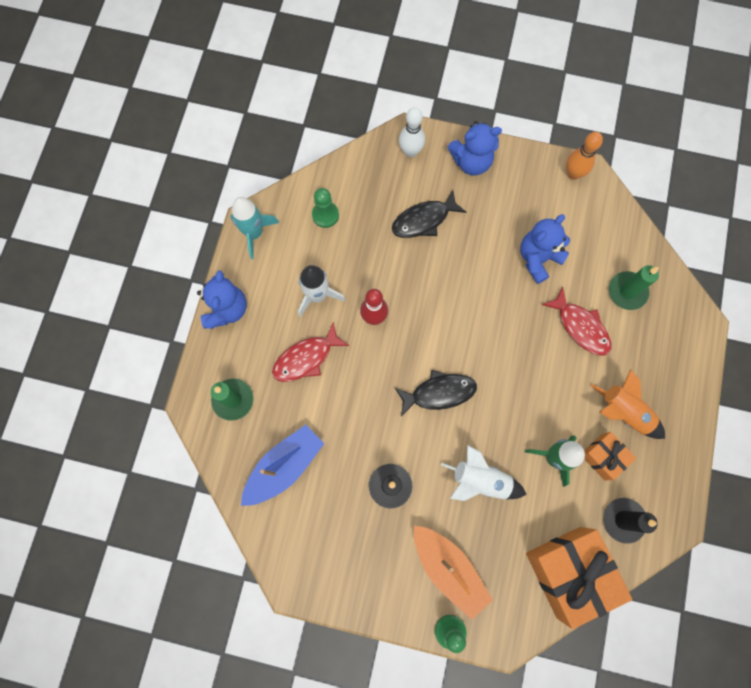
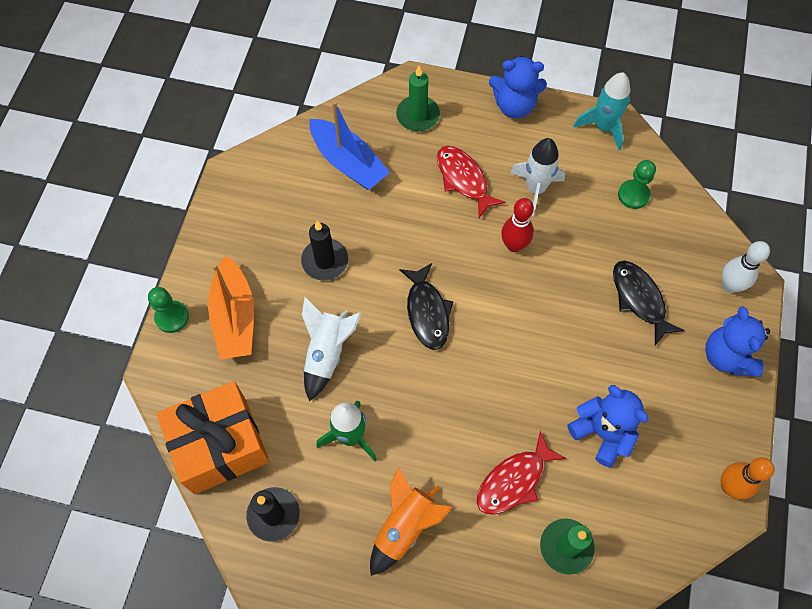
camera: 90 degrees right, 10 degrees down
orange boat [414,526,493,620] -> orange boat turned 60 degrees counterclockwise [208,256,254,360]
orange gift [584,432,636,481] -> none

